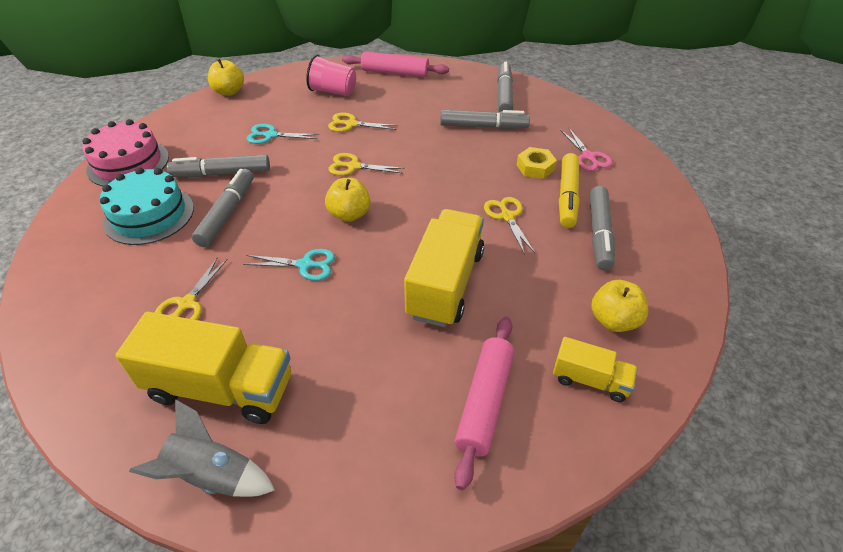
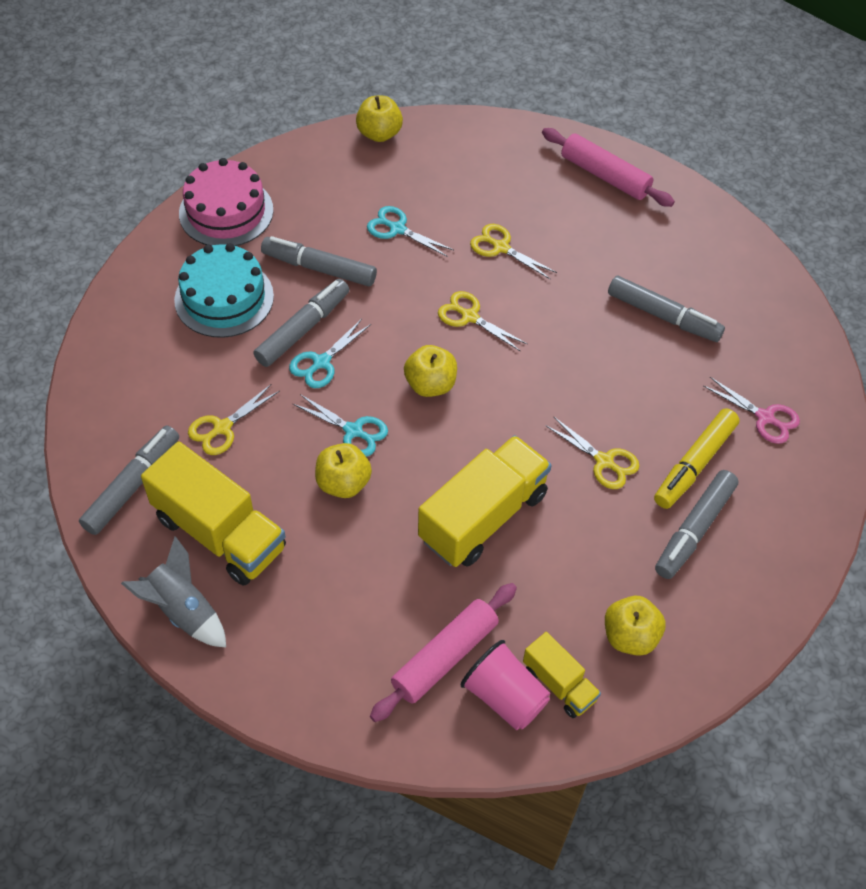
camera: 25 degrees right, 10 degrees up
pink cup [306,55,356,96] -> pink cup moved to [461,640,550,730]
yellow scissors [484,197,535,255] -> yellow scissors turned 120 degrees clockwise [545,417,639,489]
grey marker [497,62,513,113] -> grey marker moved to [79,426,179,535]
yellow nut [517,147,557,179] -> none
pink scissors [560,127,613,171] -> pink scissors turned 60 degrees counterclockwise [704,377,800,444]
none -> turquoise scissors [289,319,371,388]
none -> yellow apple [315,443,372,498]

